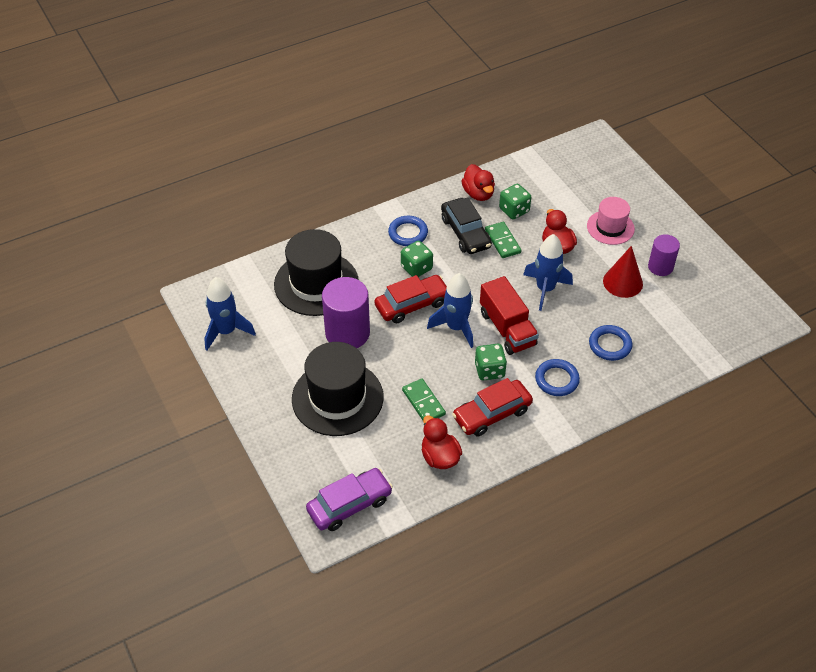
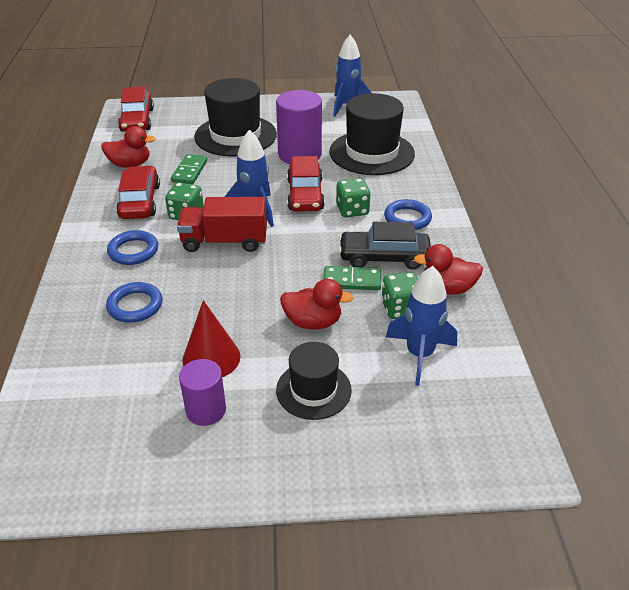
camera: 115 degrees right, 10 degrees down
purple car [306,468,393,531] -> red car [118,87,154,131]
green domino [402,378,446,420] -> green domino turned 75 degrees counterclockwise [171,154,207,184]
blue rocket [523,234,573,311] -> blue rocket moved to [386,266,457,386]
pink hat [587,197,635,245] -> black hat [276,342,352,420]

